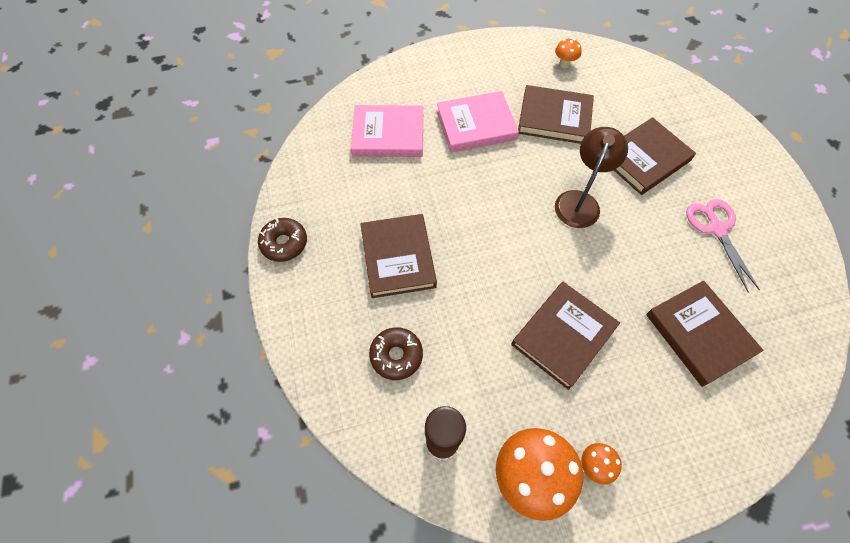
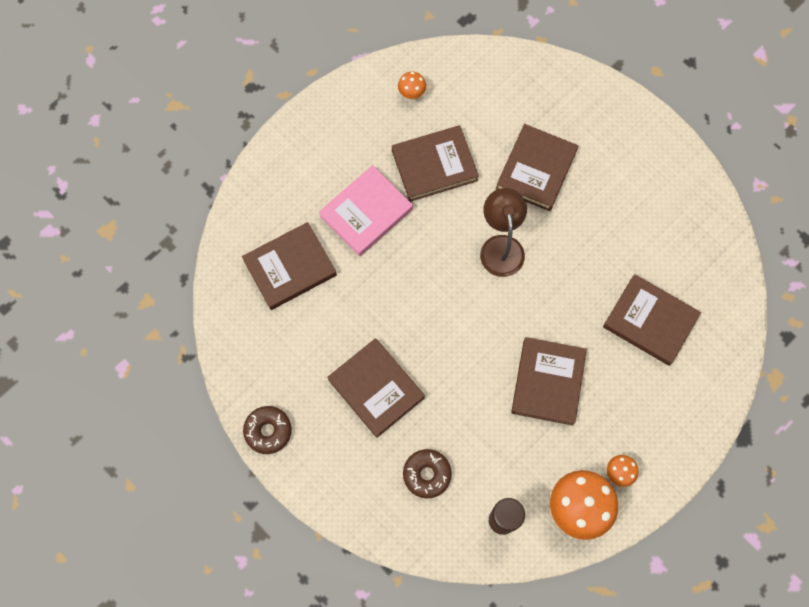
camera: 30 degrees left, 10 degrees up
pink book [351,105,423,157] -> brown book [242,222,337,310]
pink scissors [686,199,760,293] -> none

